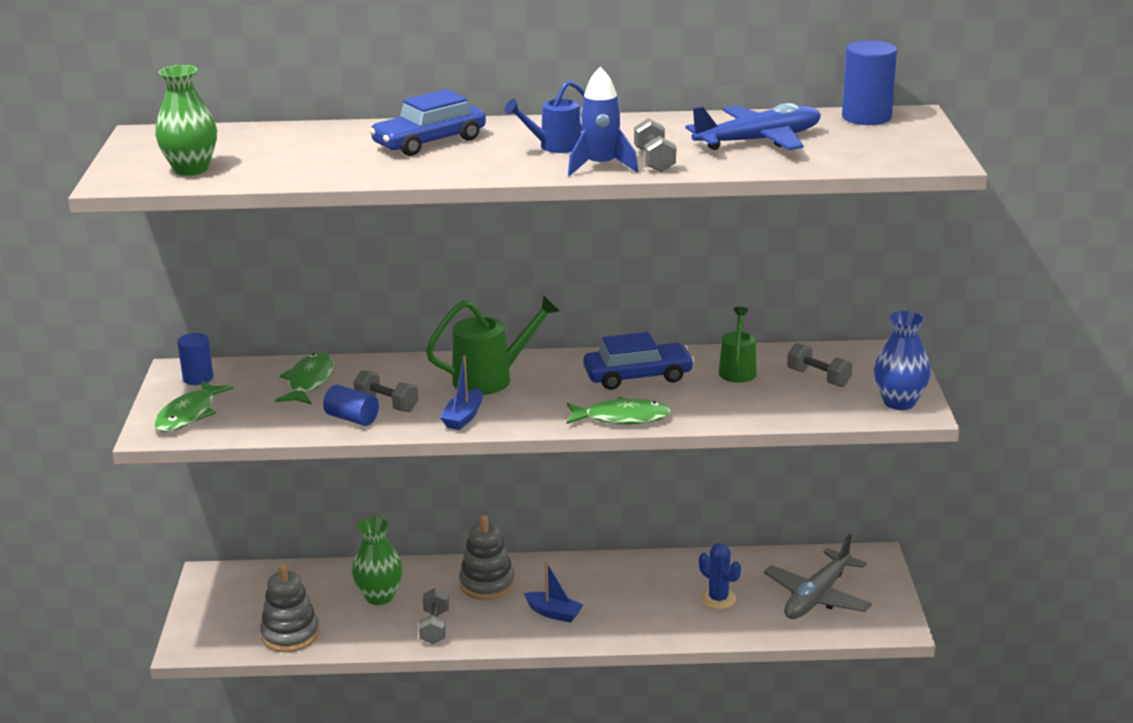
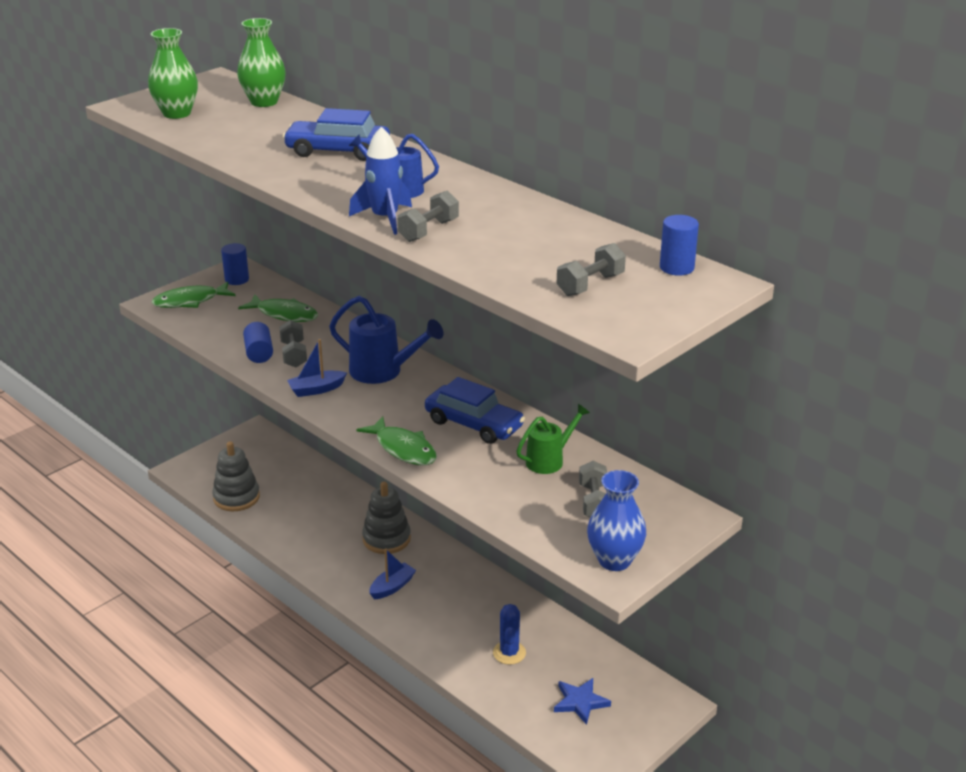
camera: 45 degrees right, 5 degrees up
green fish [275,353,334,404] -> green fish turned 60 degrees clockwise [238,294,318,322]
green vase [352,517,403,605] -> green vase moved to [237,18,286,107]
grey dumbbell [418,588,449,644] -> grey dumbbell moved to [557,243,626,296]
green watering can [426,295,560,395] -> blue watering can [329,296,443,384]
blue boat [524,561,583,623] -> blue boat turned 120 degrees counterclockwise [370,549,416,599]
blue plane [685,103,821,150] -> none
grey plane [764,534,872,619] -> blue star [554,678,611,725]
blue cylinder [842,40,897,125] -> blue cylinder [660,215,699,276], size x0.65

